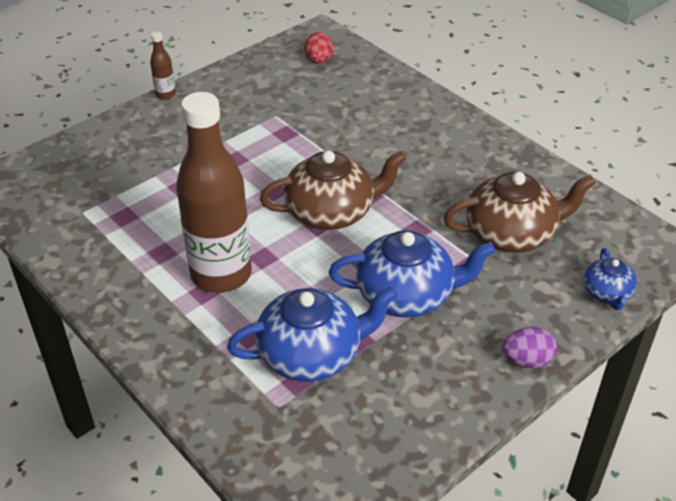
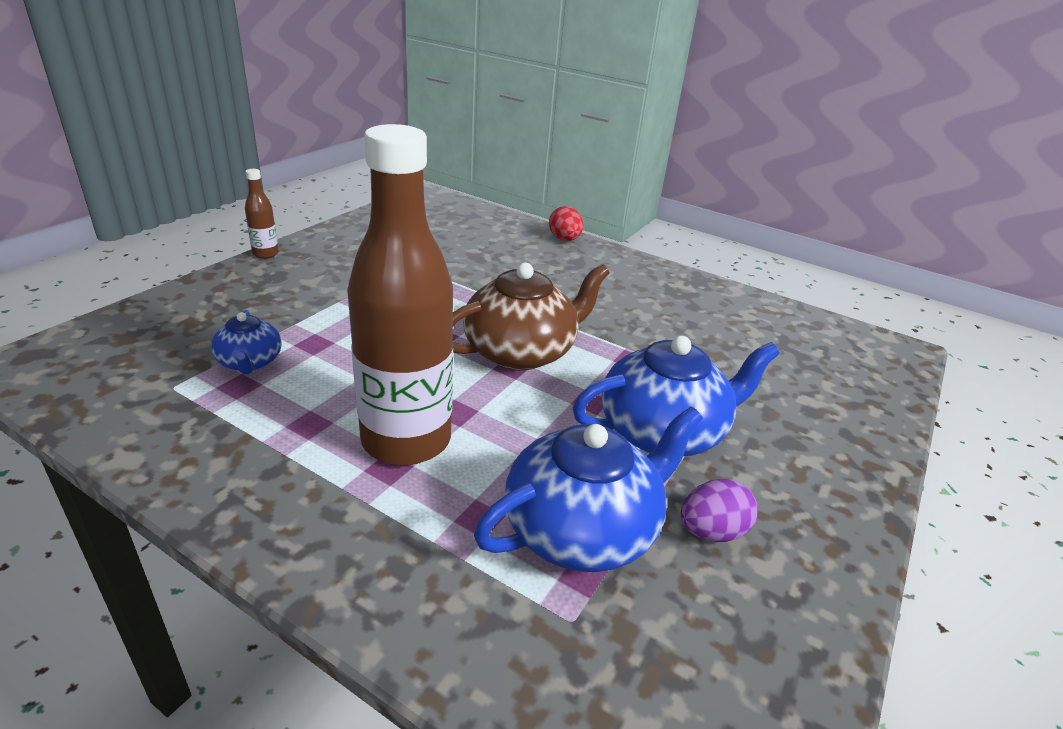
camera: 20 degrees left, 10 degrees down
red egg [304,32,333,64] -> red egg moved to [549,206,583,241]
brown teapot [444,172,596,253] -> none
purple egg [502,327,557,368] -> purple egg moved to [681,479,758,542]
blue teapot [584,248,637,310] -> blue teapot moved to [211,310,282,375]

